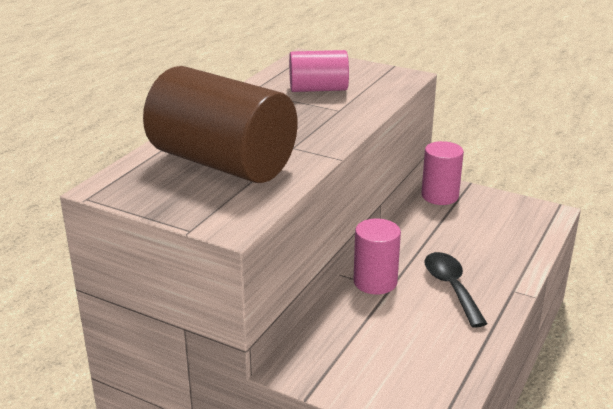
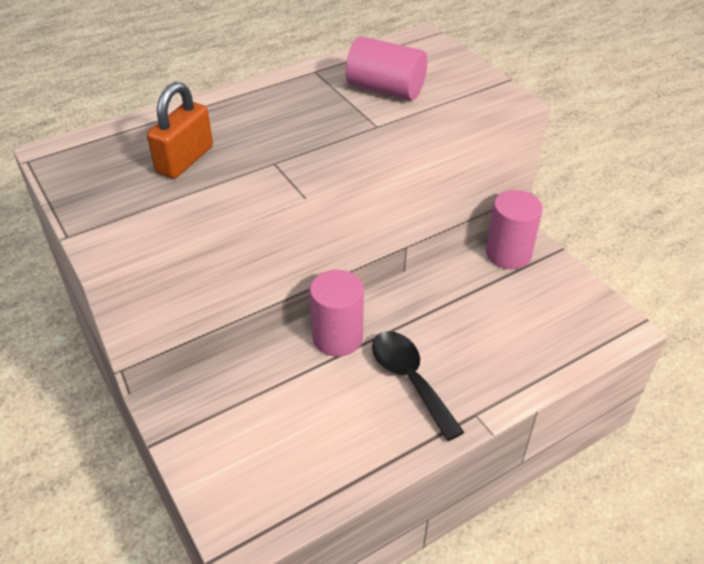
camera: 30 degrees right, 15 degrees up
brown cylinder [143,66,298,183] -> orange padlock [147,82,213,179]
black spoon [425,252,487,328] -> black spoon turned 45 degrees counterclockwise [372,331,464,441]

